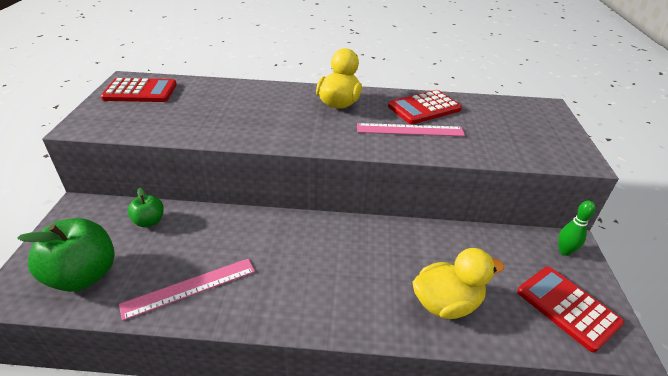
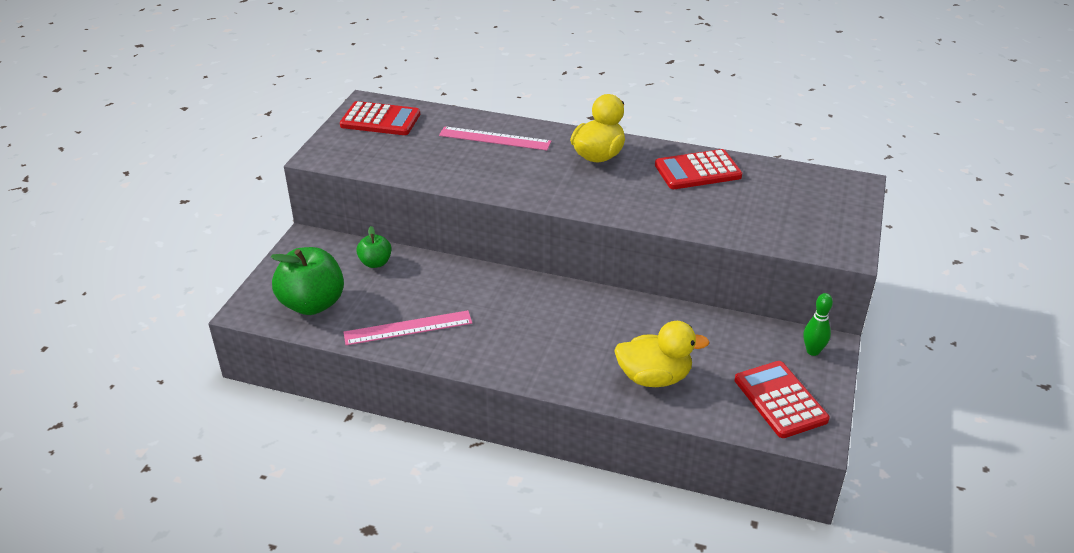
camera: 15 degrees right, 0 degrees up
pink ruler [357,123,465,136] -> pink ruler moved to [439,126,551,150]

